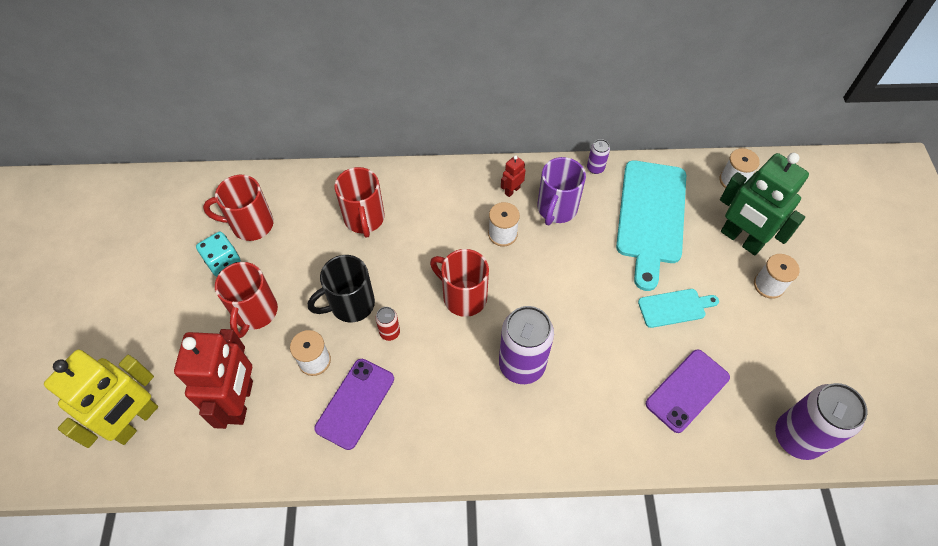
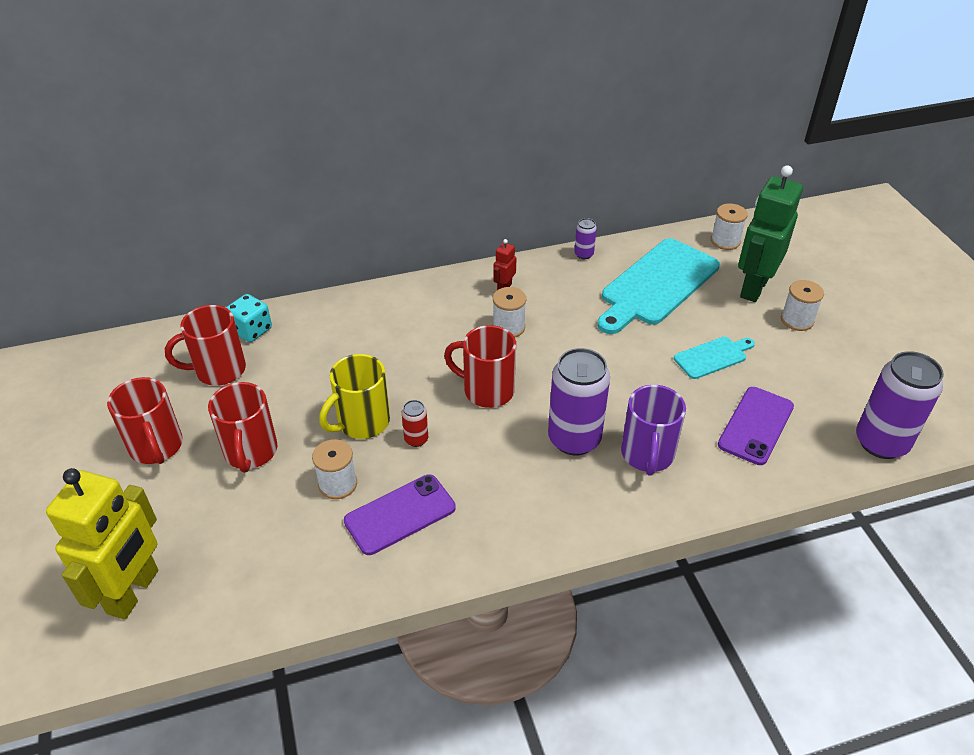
camera: 15 degrees left, 15 degrees down
red robot [174,329,253,429] -> none
turquoise dice [196,232,241,277] -> turquoise dice moved to [226,294,272,342]
black mug [308,255,375,323] -> yellow mug [319,354,390,439]
purple phone [315,359,394,450] -> purple phone turned 45 degrees clockwise [344,474,456,555]
red mug [335,167,385,238] -> red mug moved to [107,377,183,464]
purple mug [537,157,586,225] -> purple mug moved to [621,385,686,476]
turquoise cutting board [616,161,686,291] -> turquoise cutting board turned 45 degrees clockwise [597,238,720,334]
green robot [720,153,809,255] -> green robot turned 90 degrees clockwise [738,165,803,302]

